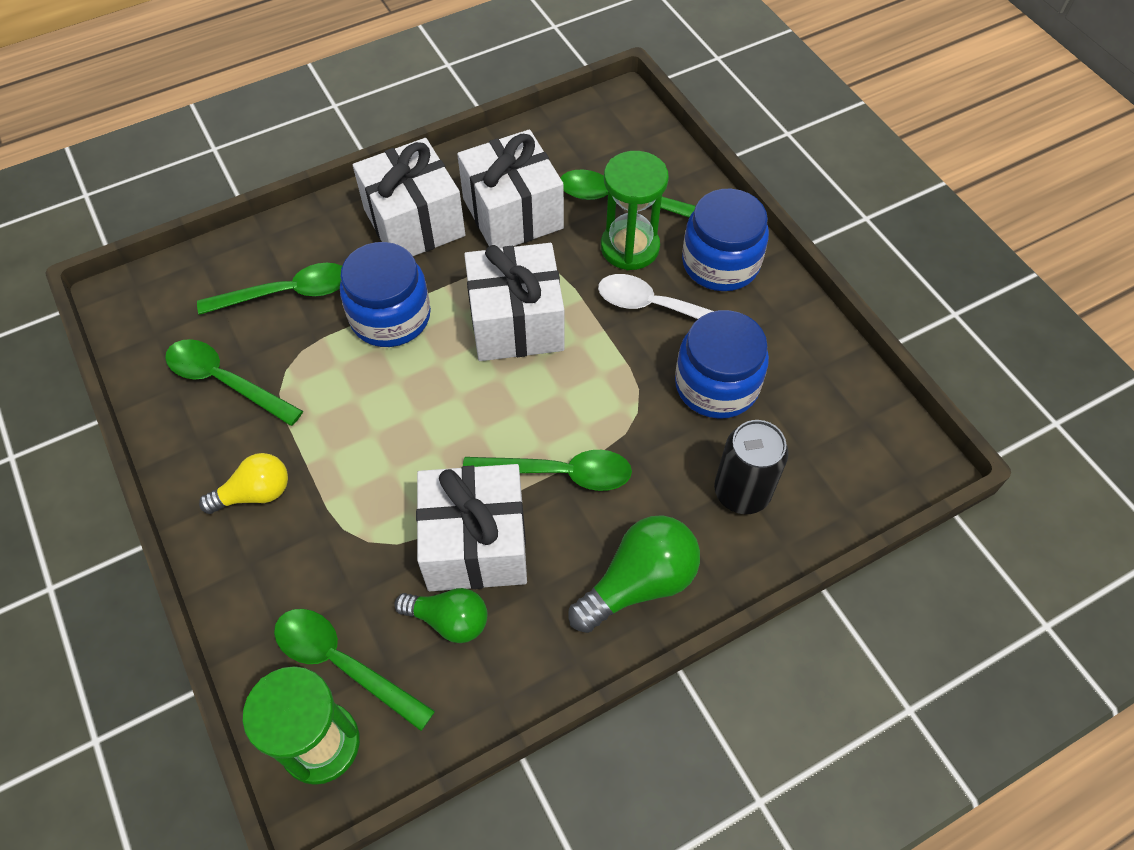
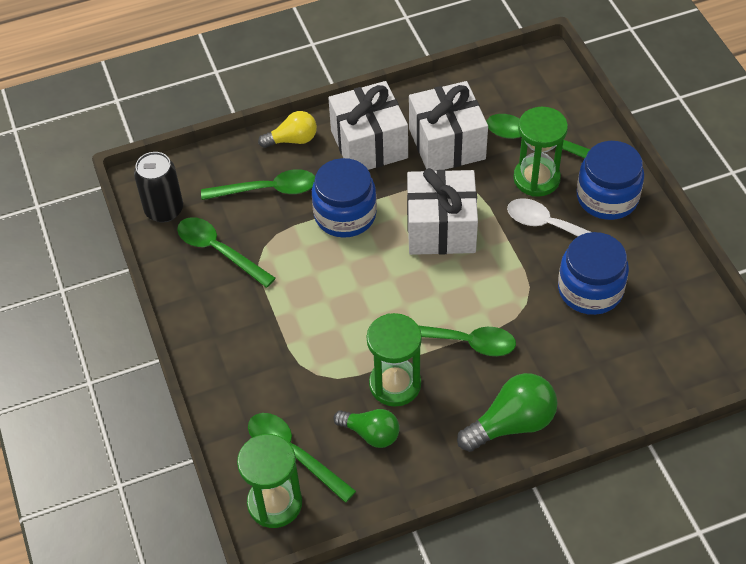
camera: 10 degrees right, 5 degrees down
yellow light bulb [199,453,288,514] -> yellow light bulb moved to [258,111,317,148]
white gift [416,464,527,591] -> green hourglass [367,313,422,407]
black can [714,420,788,514] -> black can moved to [134,152,183,223]

